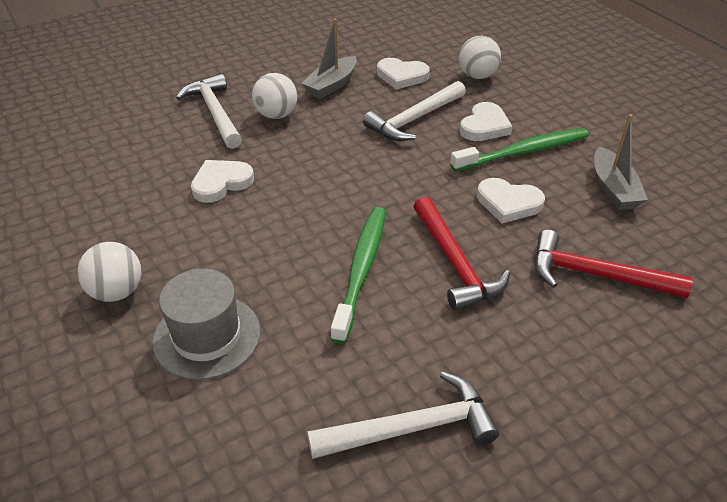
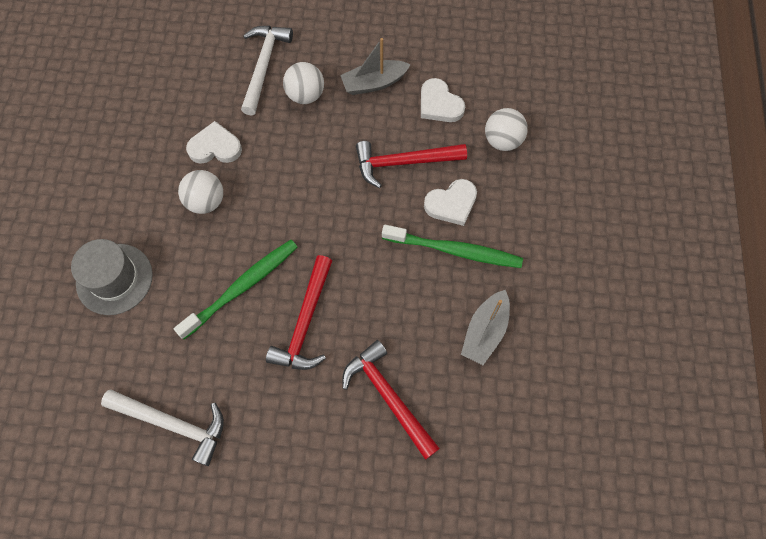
camera: 35 degrees right, 25 degrees up
white ball [77,242,141,302] -> white ball moved to [178,170,223,214]
white hammer [363,81,466,141] -> red hammer [356,141,467,188]
white heart [477,178,545,223] -> none

